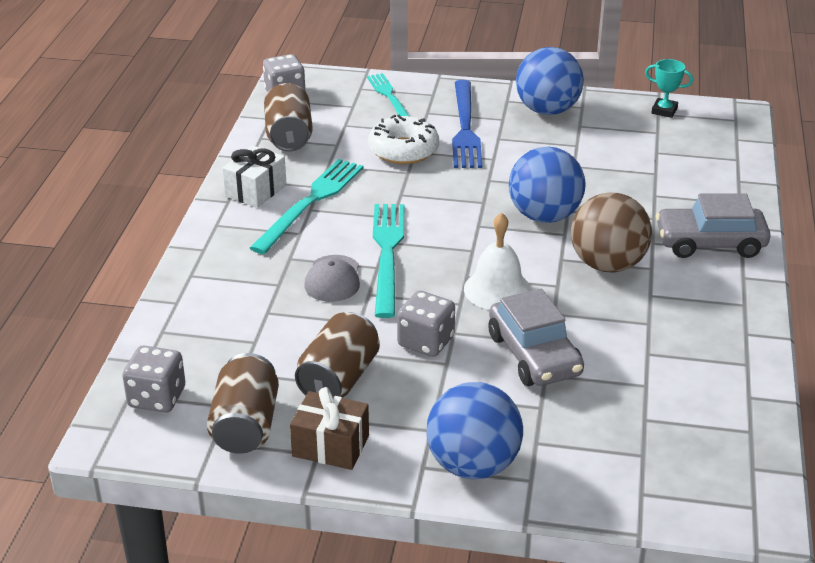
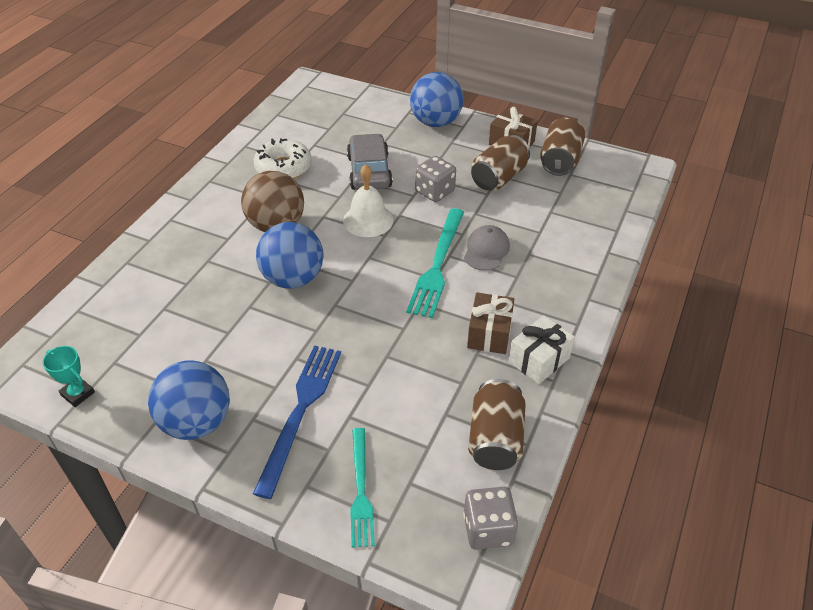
camera: 165 degrees left, 10 degrees up
grey dice [122,346,185,413] -> none
turquoise fork [250,159,363,254] -> brown gift [467,293,514,354]
white donut [368,115,439,164] -> white donut moved to [254,138,312,179]
grey car [656,193,770,258] -> none

